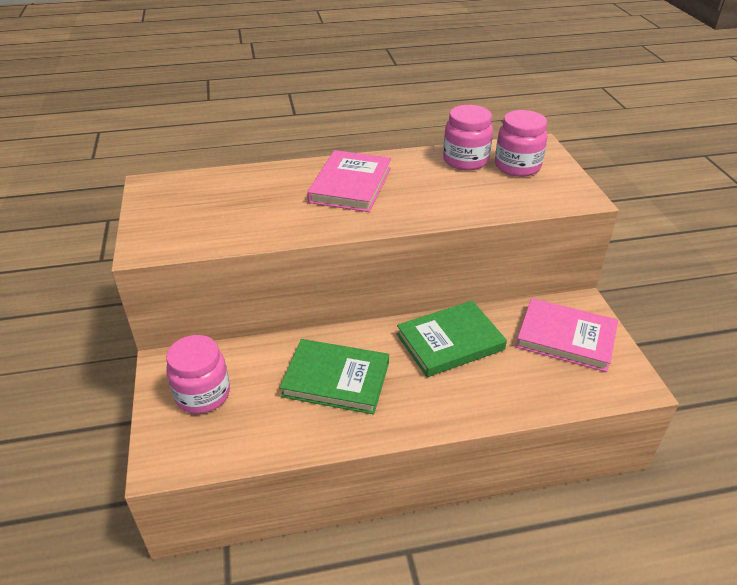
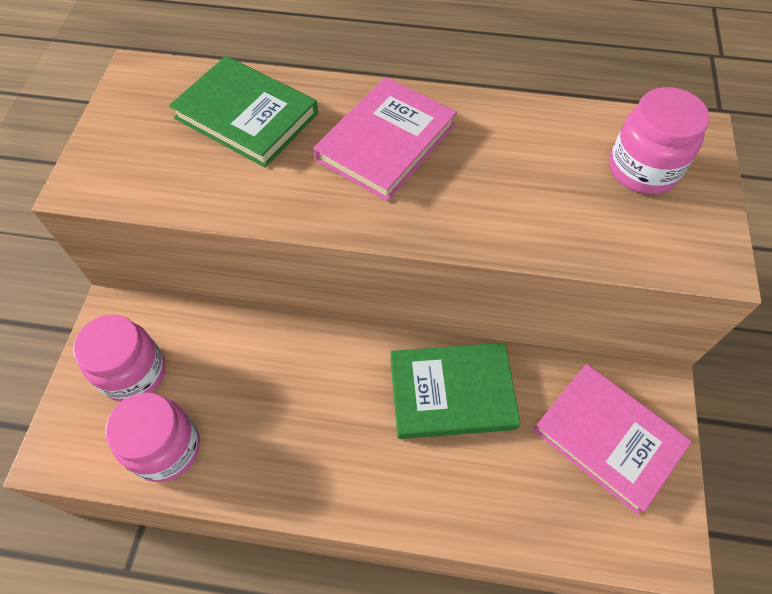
camera: 20 degrees right, 20 degrees up
green book [280,339,389,414] -> green book moved to [169,56,318,168]
pink jar [443,105,493,171] -> pink jar moved to [105,393,200,482]

